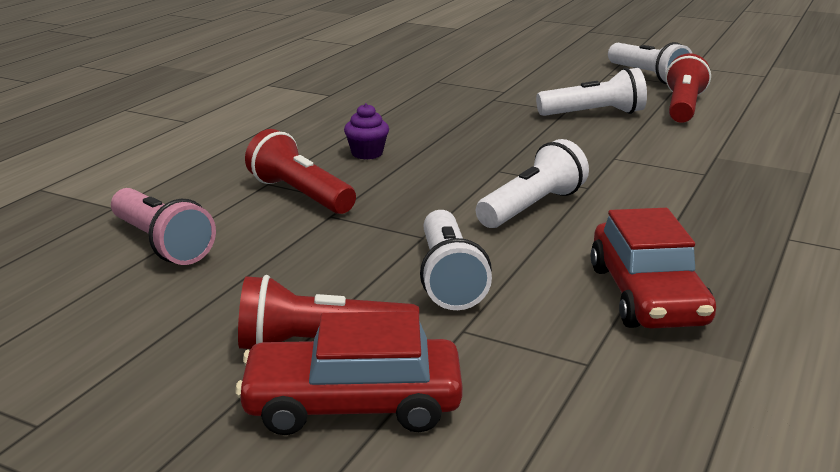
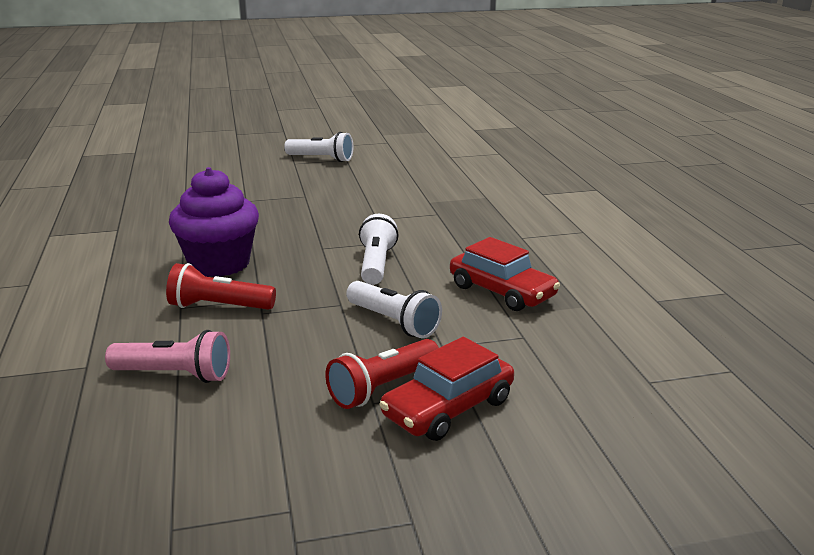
camera: 40 degrees left, 0 degrees up
purple cupcake [344,103,389,159] -> purple cupcake [169,167,259,277], size x2.42
white flashlight [536,68,647,116] -> none
red flashlight [665,53,711,123] -> none

